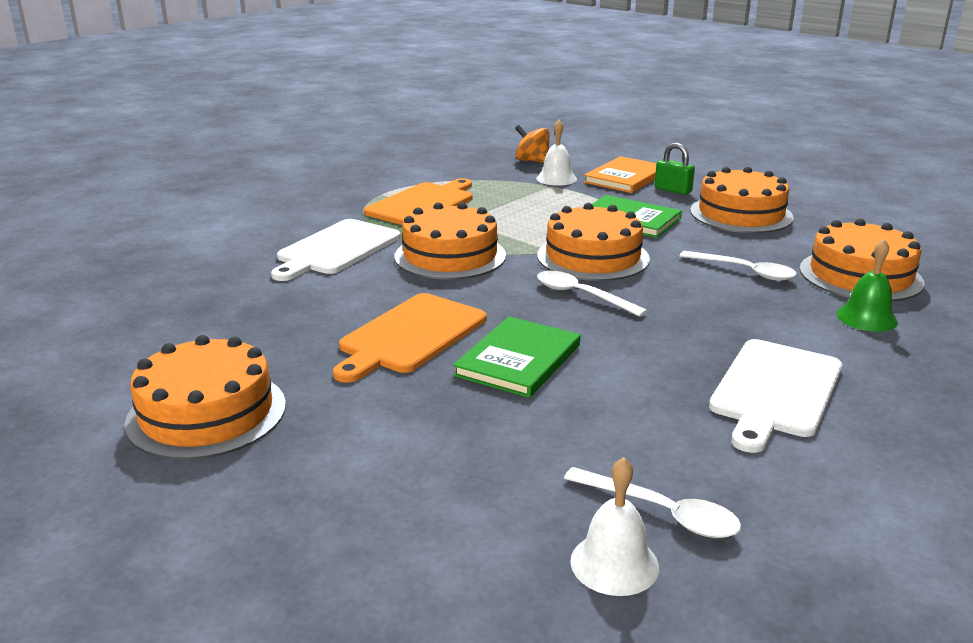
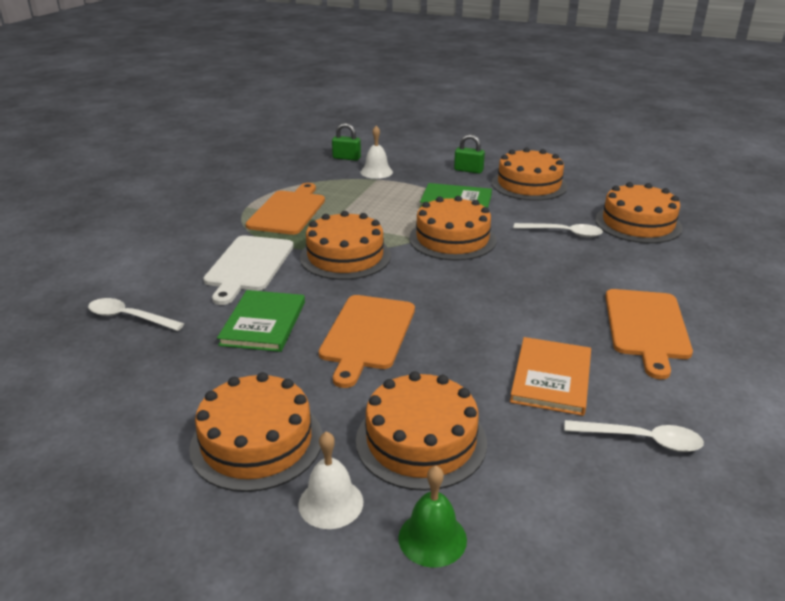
camera: 20 degrees left, 5 degrees up
green book [453,317,580,398] -> green book moved to [217,290,305,352]
orange spinning top [515,125,550,163] -> green padlock [332,123,361,161]
white spoon [537,271,648,317] -> white spoon moved to [88,298,184,331]
white bell [570,457,659,596] -> white bell moved to [298,431,363,529]
orange book [584,156,657,193] -> orange book moved to [510,337,591,416]
white cutting board [709,339,842,453] -> orange cutting board [605,289,693,379]
green bell [836,239,898,332] -> green bell moved to [398,466,467,568]
none -> orange cake [356,371,487,491]

